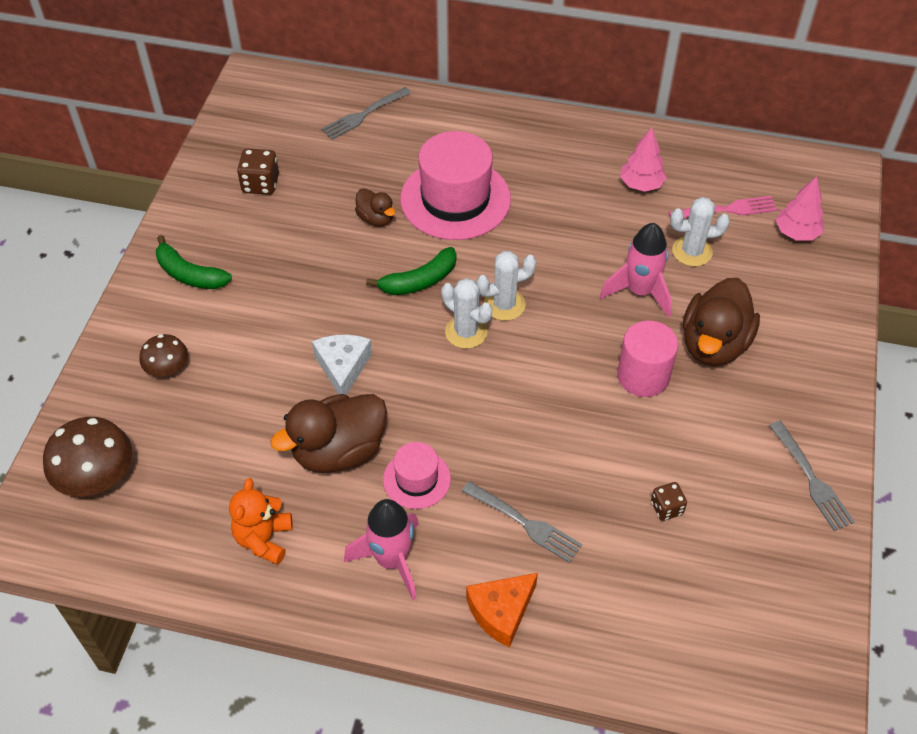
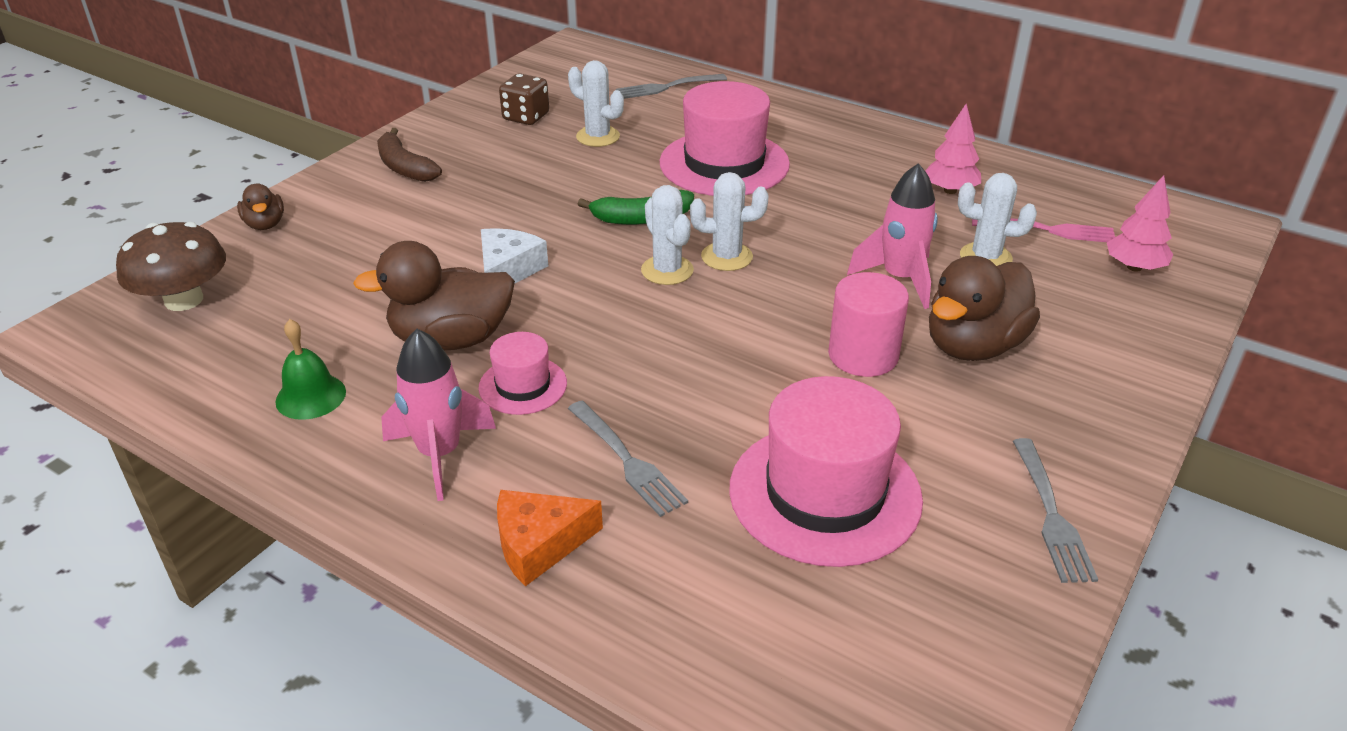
camera: 20 degrees right, 15 degrees down
brown mushroom [139,334,188,376] -> none
green banana [156,235,232,289] -> brown banana [377,128,442,182]
orange teddy bear [229,478,293,565] -> green bell [275,319,346,420]
brown duck [355,188,395,226] -> brown duck moved to [237,184,284,230]
brown dice [651,482,687,521] -> pink hat [729,376,923,567]
none -> white cactus [568,60,624,147]

